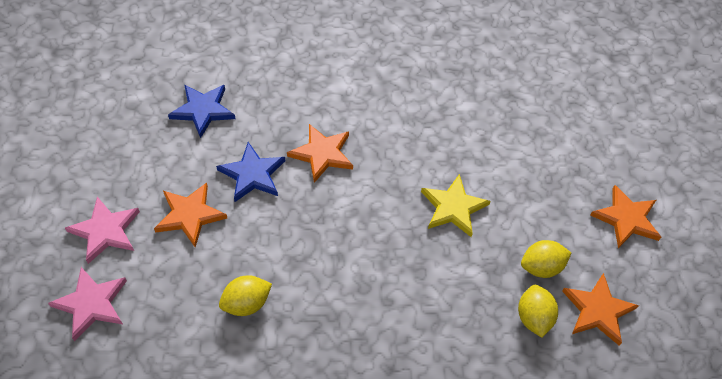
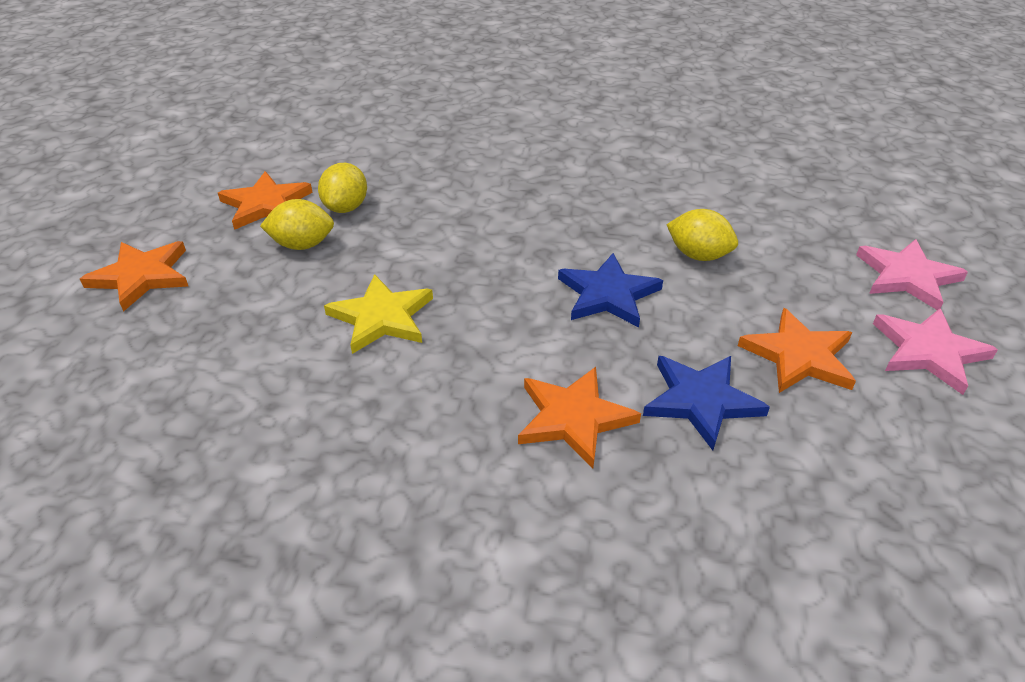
camera: 165 degrees left, 15 degrees down
blue star [168,85,235,138] -> blue star moved to [558,253,663,327]
yellow lemon [219,275,272,316] -> yellow lemon turned 45 degrees clockwise [666,209,738,261]

